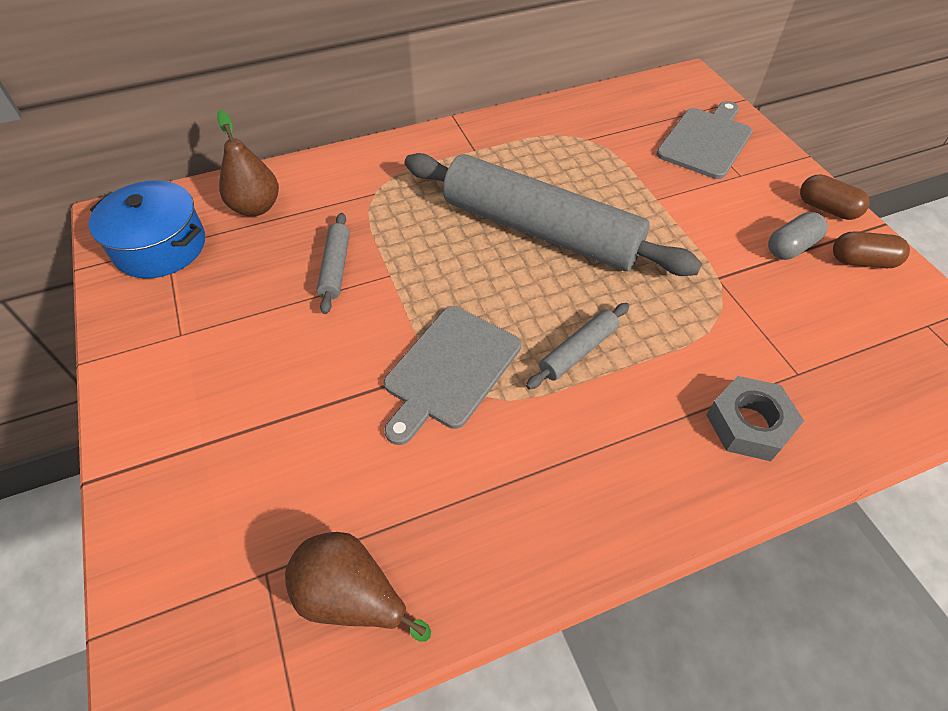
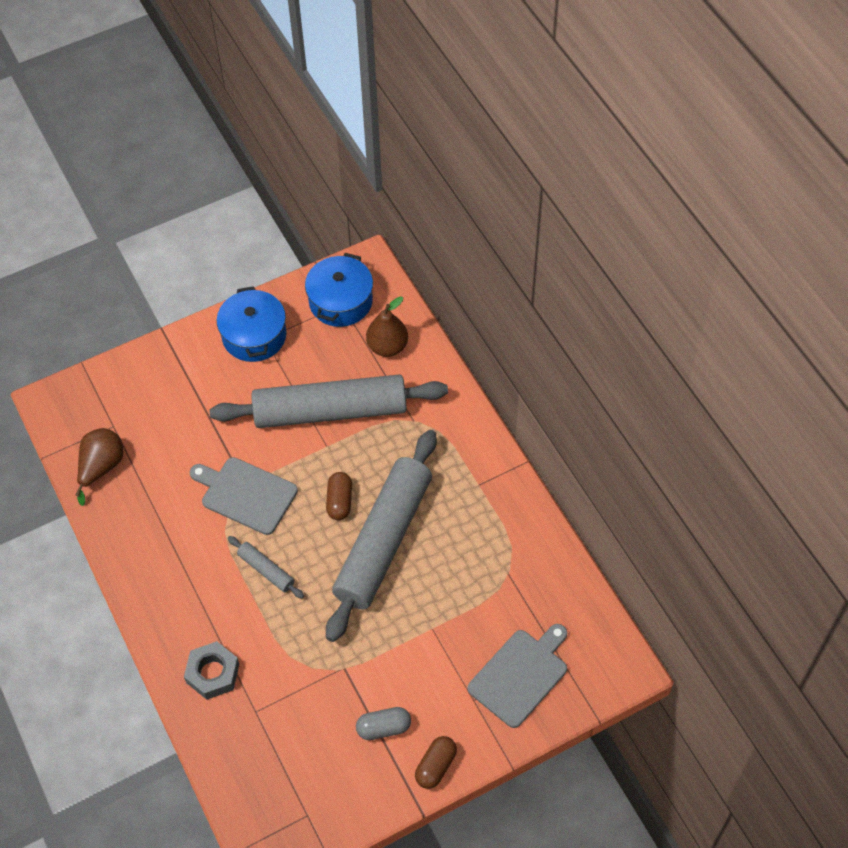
camera: 85 degrees right, 5 degrees up
grey rolling pin [317,213,350,314] -> grey rolling pin [210,375,448,428], size x2.46
grey cutting board [656,101,753,179] -> grey cutting board turned 75 degrees counterclockwise [467,624,567,728]
grey capsule [768,212,827,260] -> grey capsule turned 60 degrees counterclockwise [356,707,411,740]
brown capsule [833,231,910,268] -> brown capsule moved to [326,472,352,520]
none -> blue pot [217,286,287,362]

